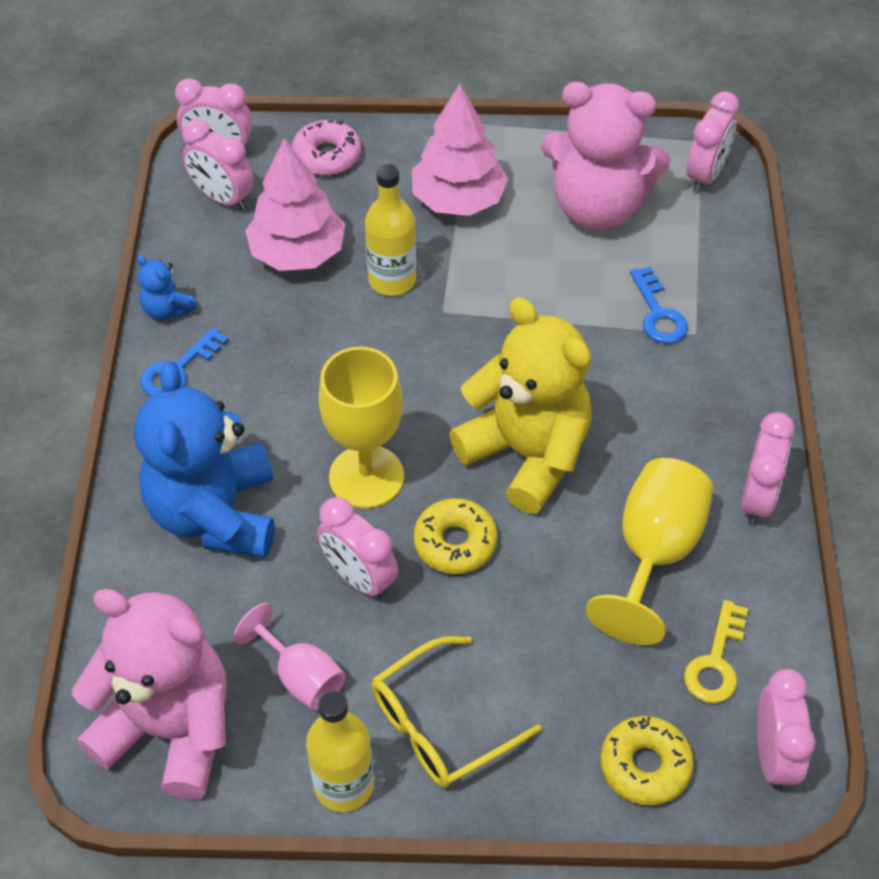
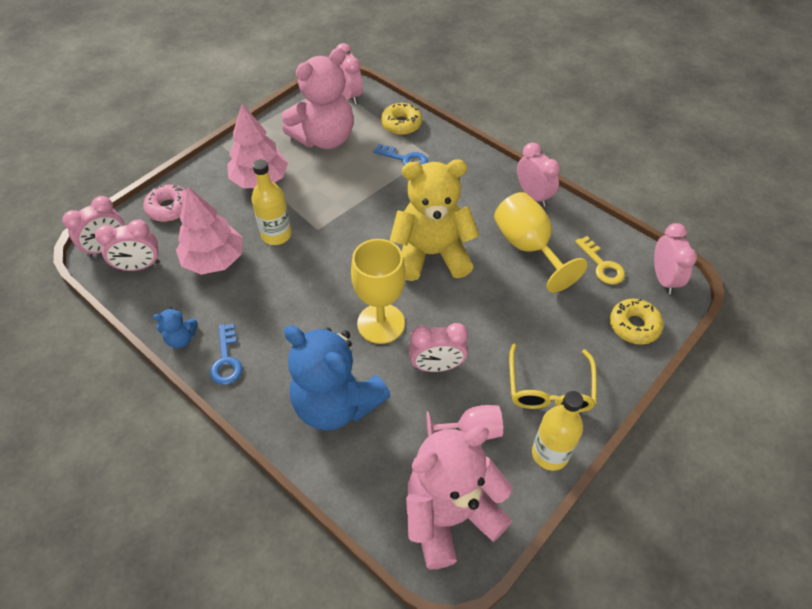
camera: 50 degrees left, 0 degrees up
yellow donut [413,498,498,574] -> yellow donut moved to [381,103,422,135]
pink clock [757,669,815,791] -> pink clock turned 45 degrees clockwise [654,223,697,294]

